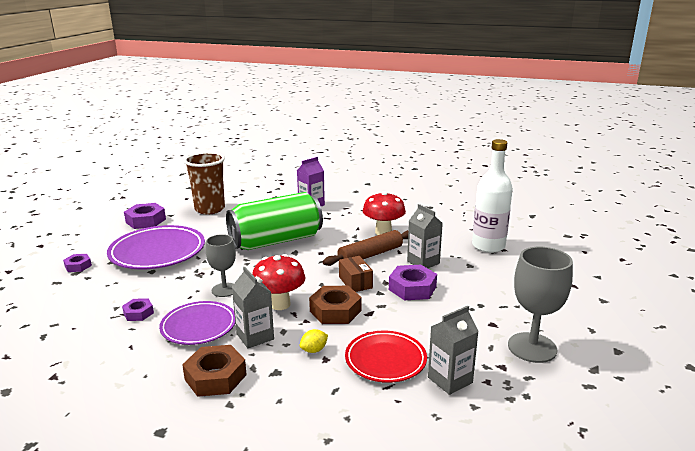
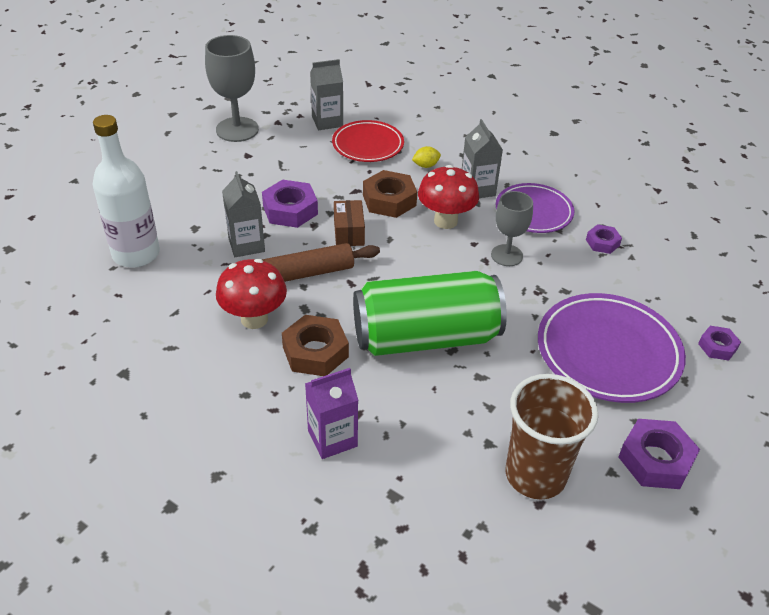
camera: 165 degrees left, 20 degrees up
brown nut [182,345,247,397] -> brown nut moved to [282,315,349,376]

